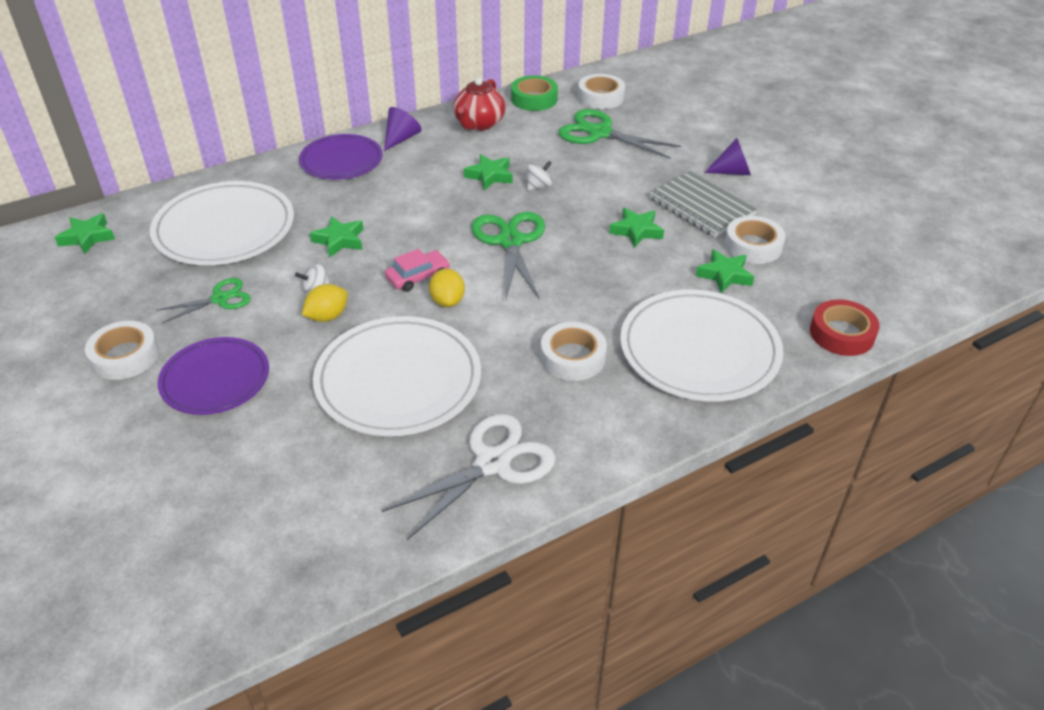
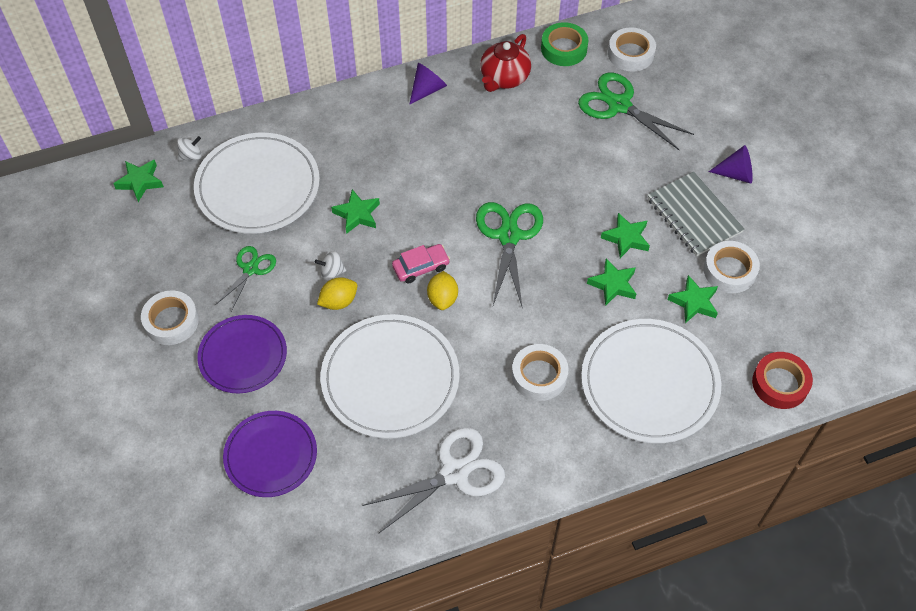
camera: 10 degrees right, 15 degrees up
green scissors [157,278,251,323] -> green scissors turned 45 degrees counterclockwise [215,246,276,311]
purple plate [299,134,383,180] -> purple plate moved to [223,411,317,497]
green star [464,154,513,190] -> green star moved to [587,258,636,306]
white spinning top [527,161,552,191] -> white spinning top moved to [177,136,202,161]

